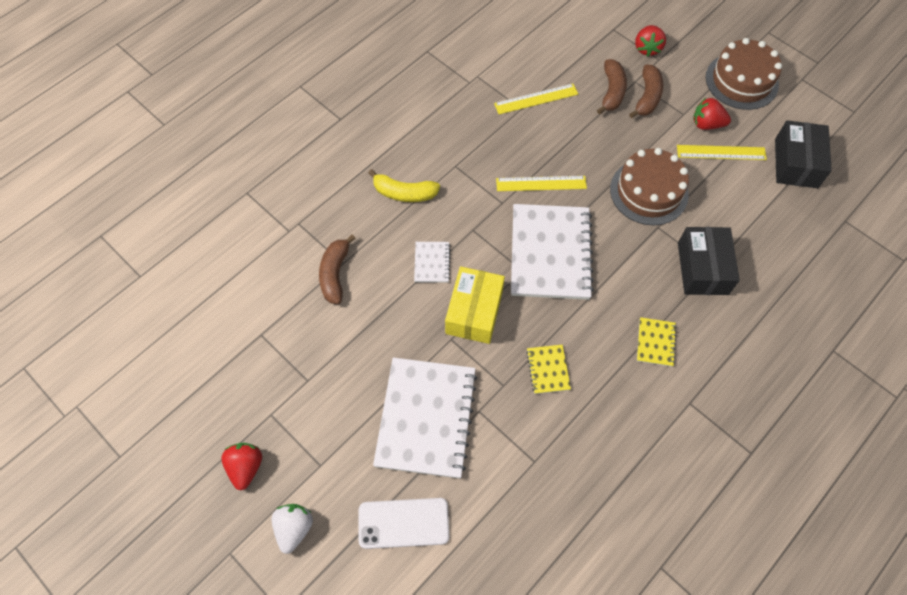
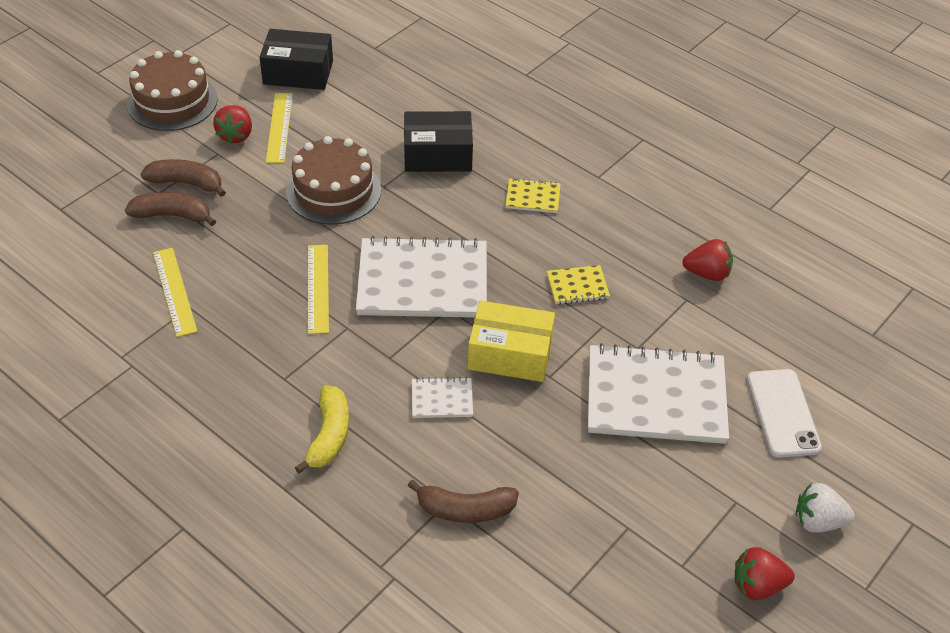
camera: 95 degrees left, 15 degrees down
red strawberry [635,25,666,57] -> red strawberry moved to [682,239,733,281]

